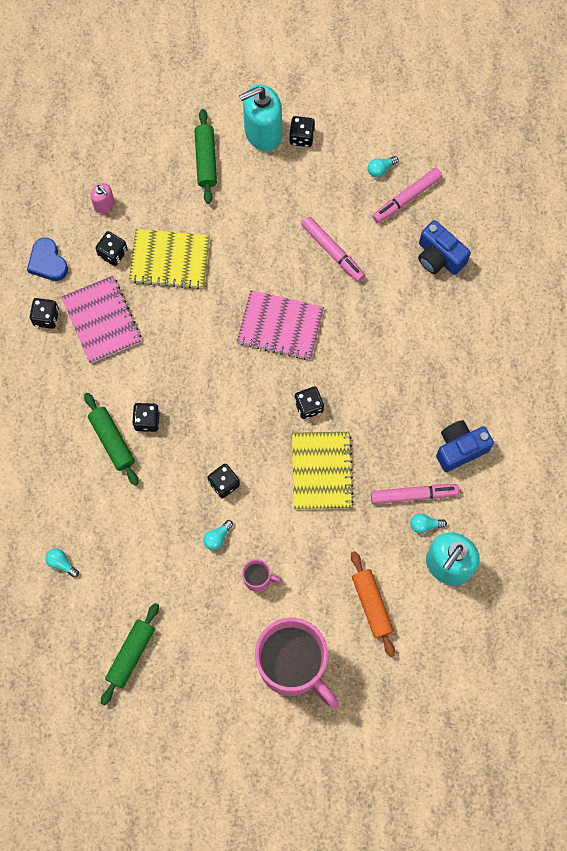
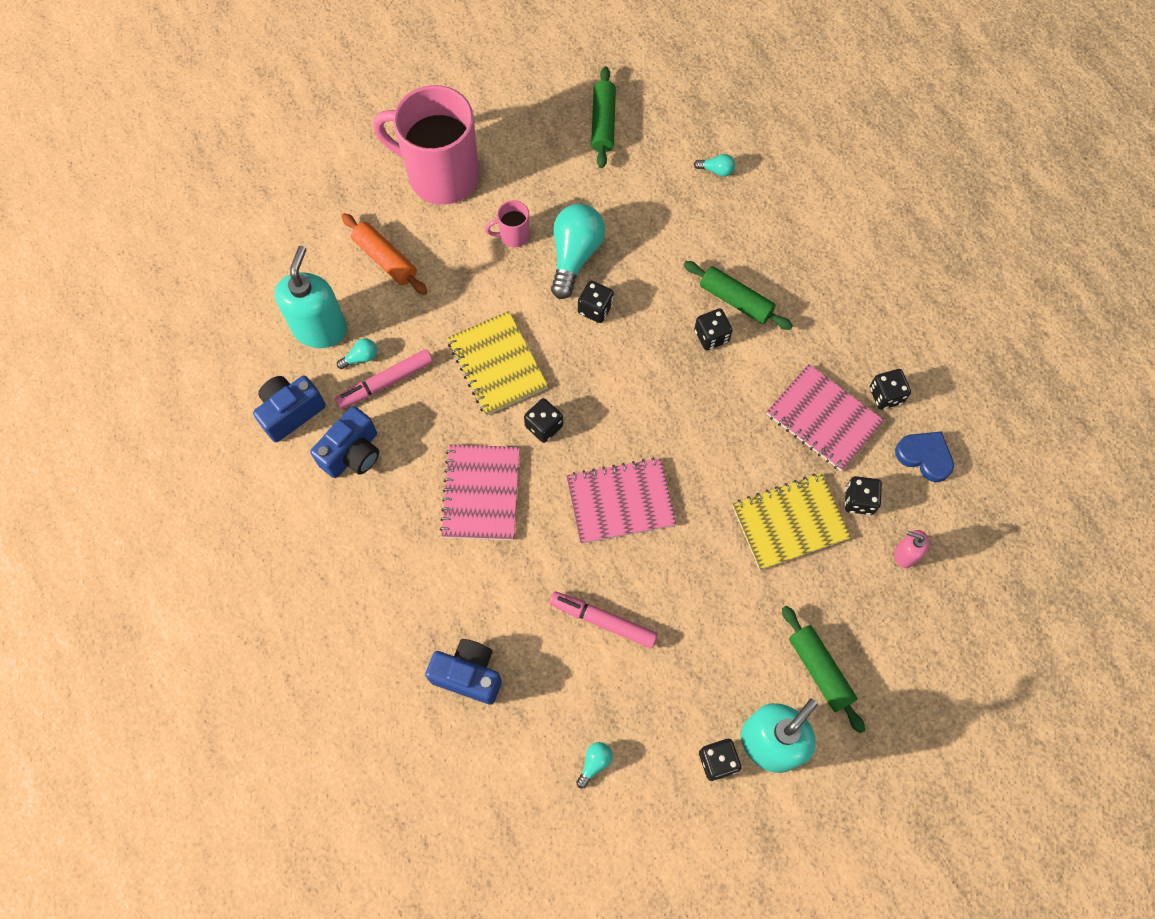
camera: 155 degrees right, 5 degrees down
turquoise light bulb [203,520,233,550] -> turquoise light bulb [551,204,605,299], size x2.27
pink marker [372,168,442,223] -> none
none -> blue camera [253,376,326,442]
none -> pink notebook [440,444,520,540]

